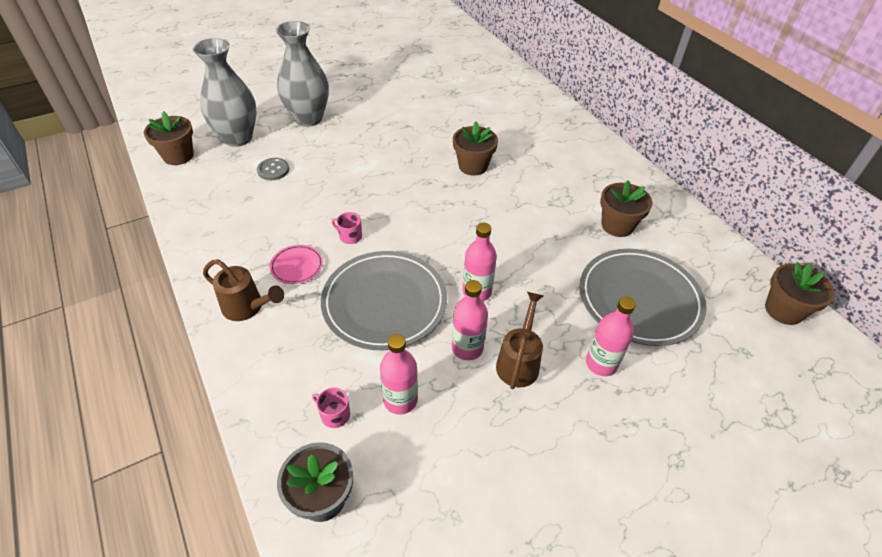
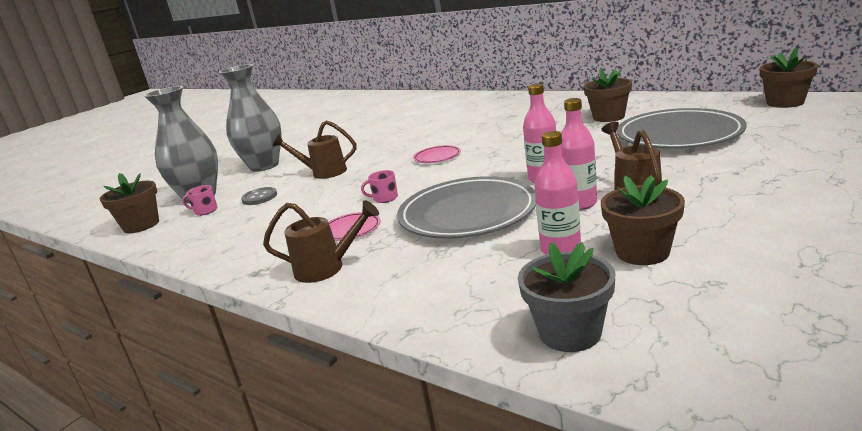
camera: 20 degrees left, 25 degrees down
pink mug [312,387,350,428] -> pink mug moved to [182,185,217,216]
brown flower pot [453,122,498,176] -> brown flower pot moved to [601,175,685,265]
pink bottle [586,297,636,376] -> none
none -> brown watering can [273,120,356,179]
none -> pink plate [413,145,461,163]

